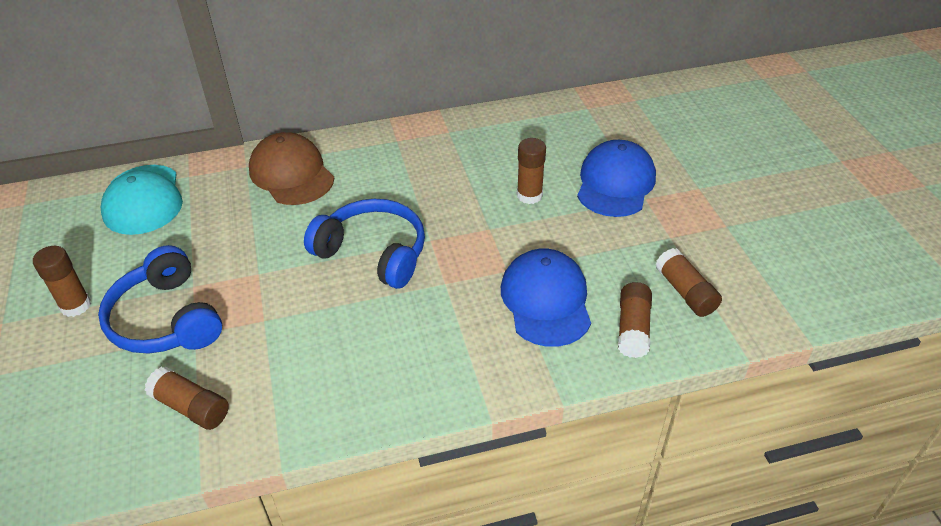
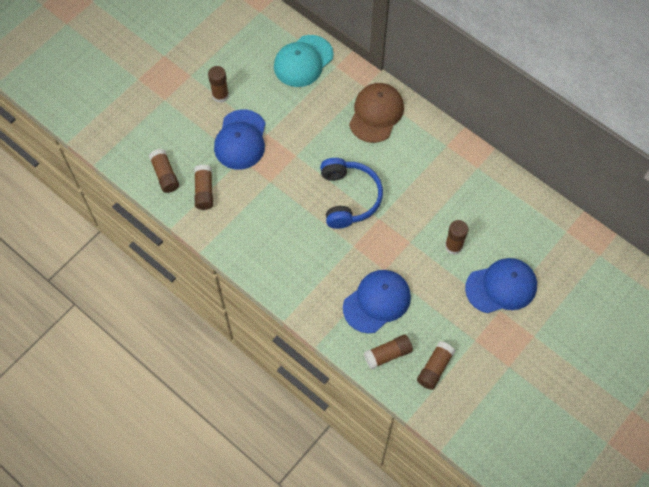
camera: 55 degrees right, 20 degrees up
blue headphones [98,245,222,354] -> blue cap [214,110,266,170]
none -> brown glue stick [149,149,179,193]

